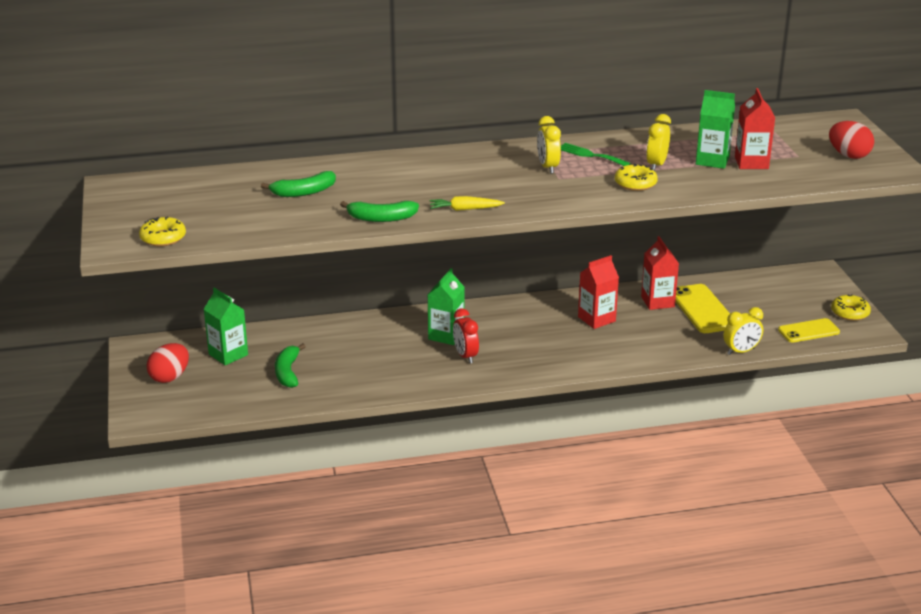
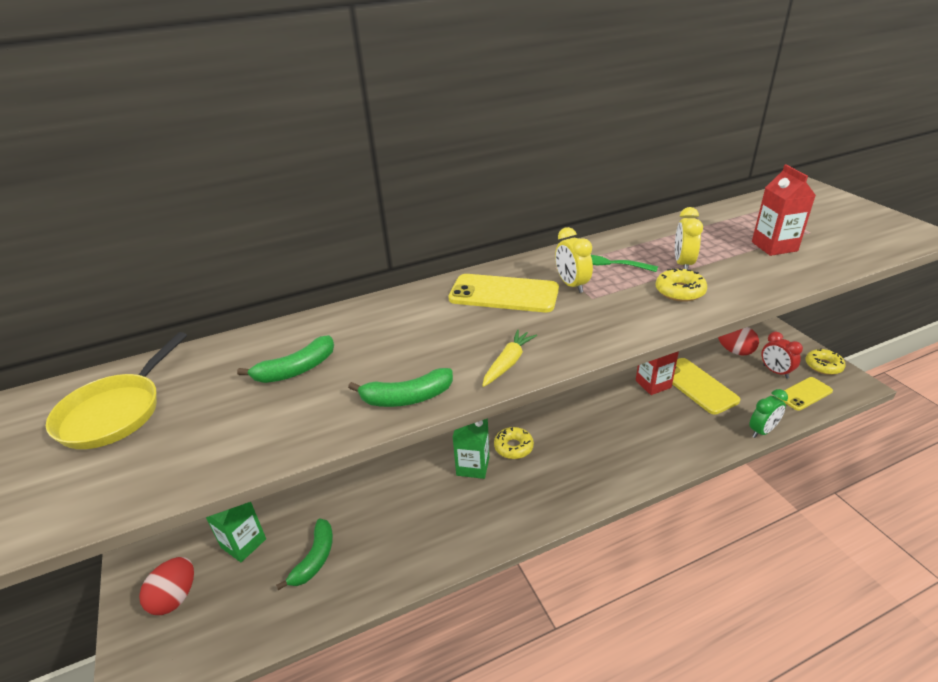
camera: 10 degrees left, 5 degrees up
yellow donut [139,217,186,246] -> yellow donut moved to [494,427,534,459]
green banana [275,344,306,388] -> green banana turned 150 degrees counterclockwise [276,519,333,590]
yellow carrot [429,196,505,211] -> yellow carrot turned 135 degrees clockwise [482,330,537,387]
red clock [453,308,479,363] -> red clock moved to [762,332,803,378]
red carton [578,255,619,329] -> none
green carton [696,90,735,169] -> none
yellow clock [723,307,763,355] -> green clock [749,389,788,438]
red egg [829,121,874,159] -> red egg moved to [718,327,759,355]
none -> yellow pan [46,332,187,449]
none -> yellow phone [449,274,559,312]

